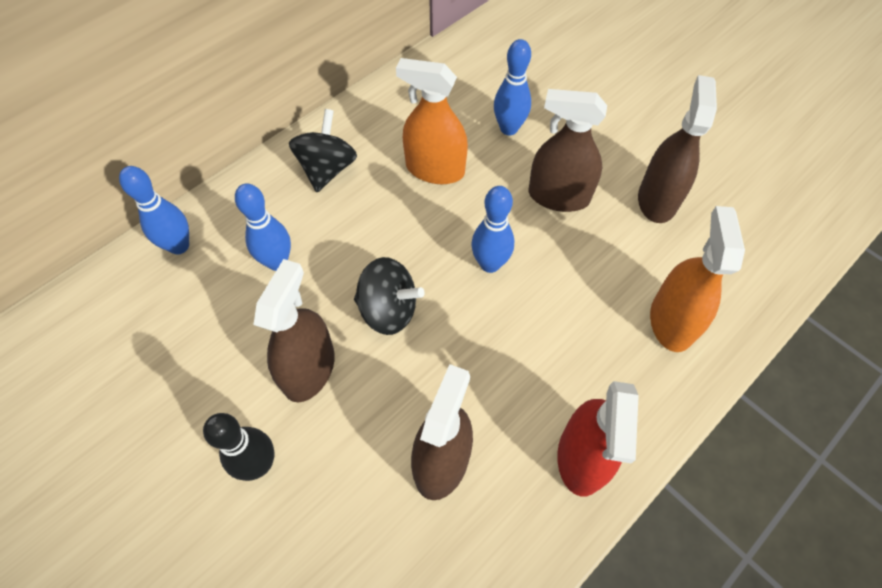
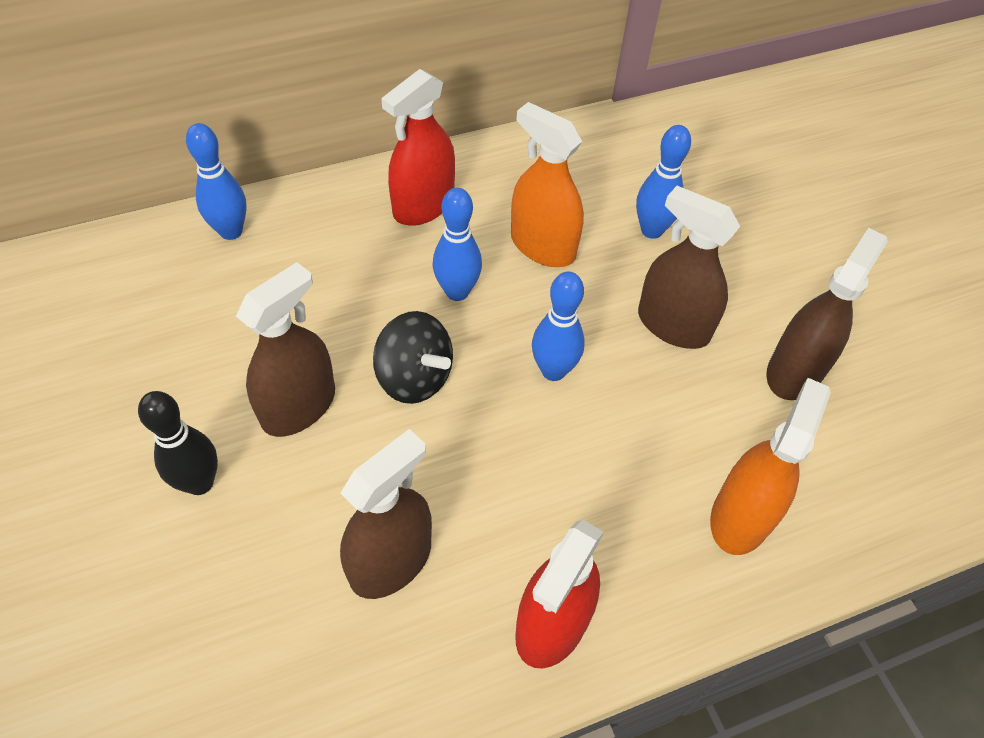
camera: 20 degrees right, 5 degrees down
blue bowling pin [235,183,291,271] -> blue bowling pin moved to [433,188,482,301]
black spinning top [289,109,357,192] -> red spray bottle [381,69,455,226]

